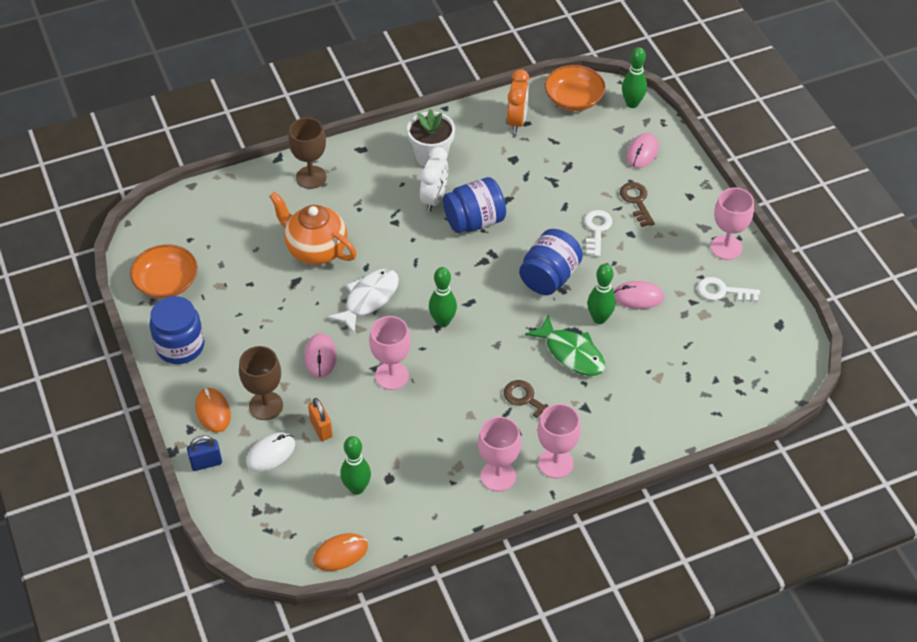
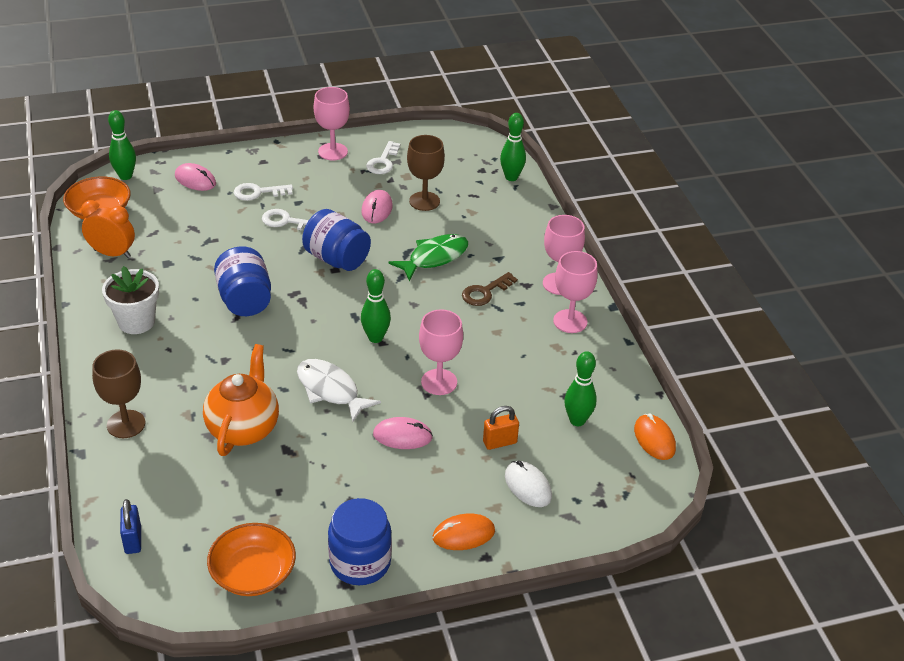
camera: 85 degrees left, 10 degrees down
blue padlock [187,435,222,471] -> blue padlock moved to [120,499,141,554]
brown goblet [239,346,283,420] -> brown goblet moved to [407,135,445,211]
orange teapot [269,192,357,265] -> orange teapot turned 150 degrees clockwise [203,344,279,456]
white clock [420,147,448,212] -> none
green bowling pin [587,264,616,324] -> green bowling pin moved to [500,113,526,181]
brown key [620,182,655,227] -> white key [234,183,293,201]

